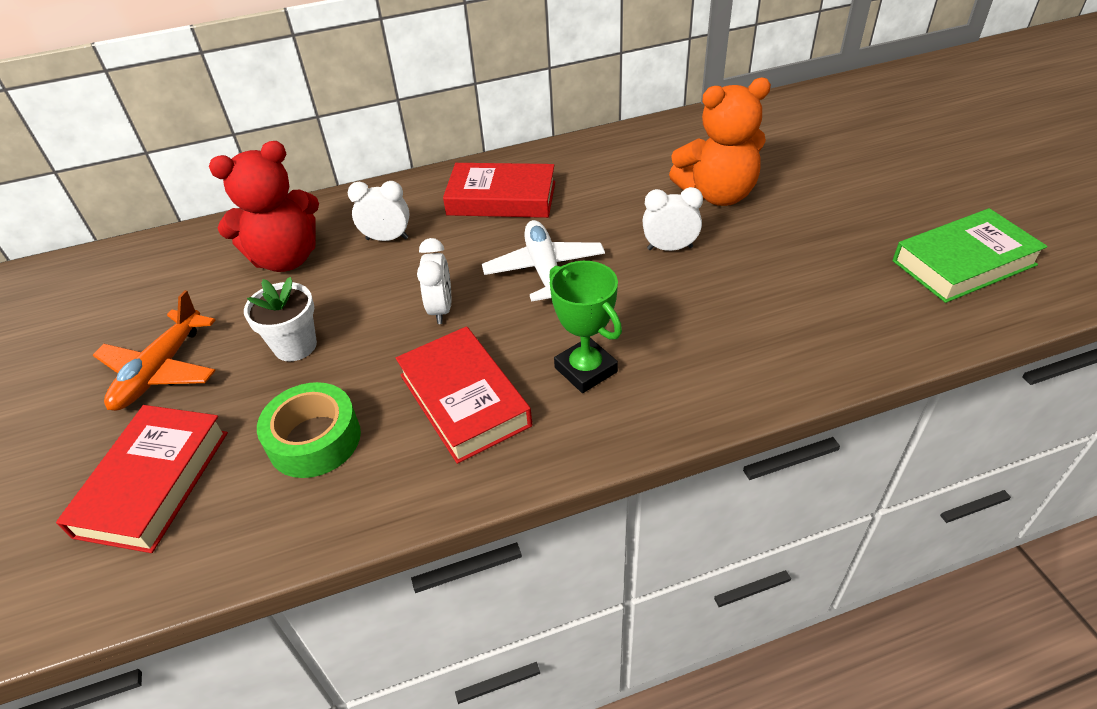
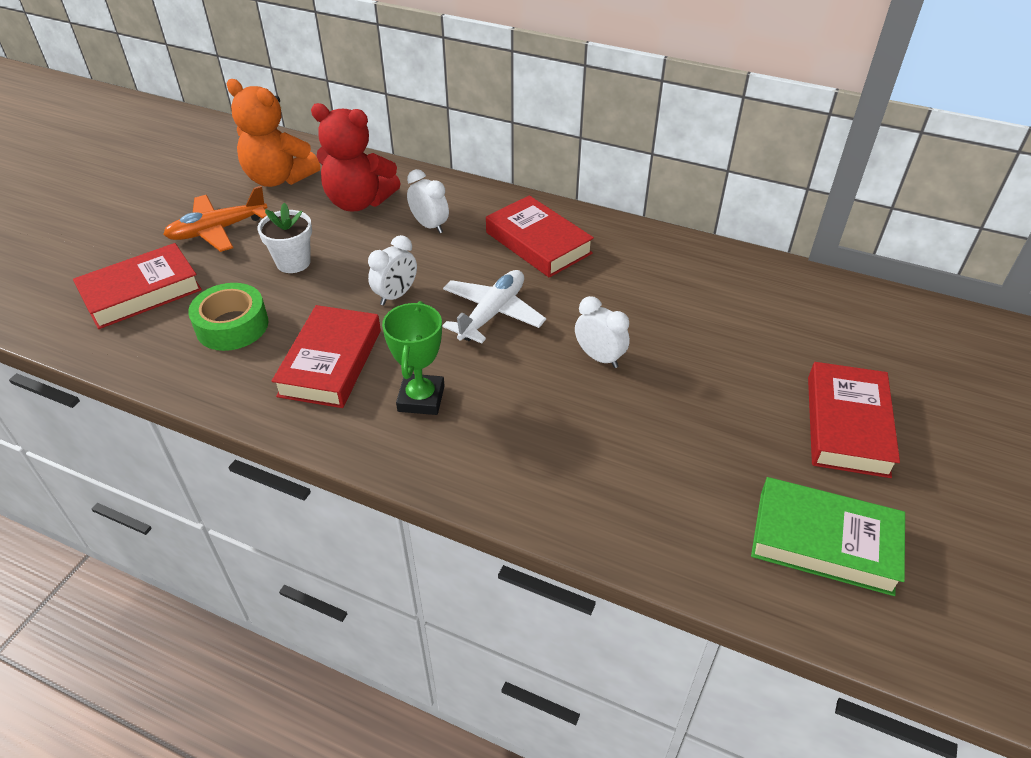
camera: 40 degrees right, 0 degrees up
orange teddy bear [669,78,771,206] -> orange teddy bear moved to [227,79,320,187]
none -> red book [808,362,900,478]

